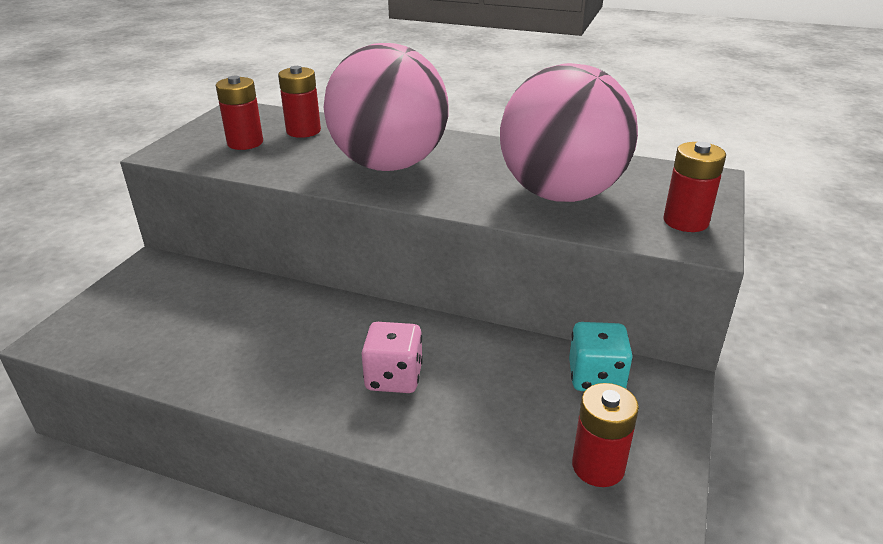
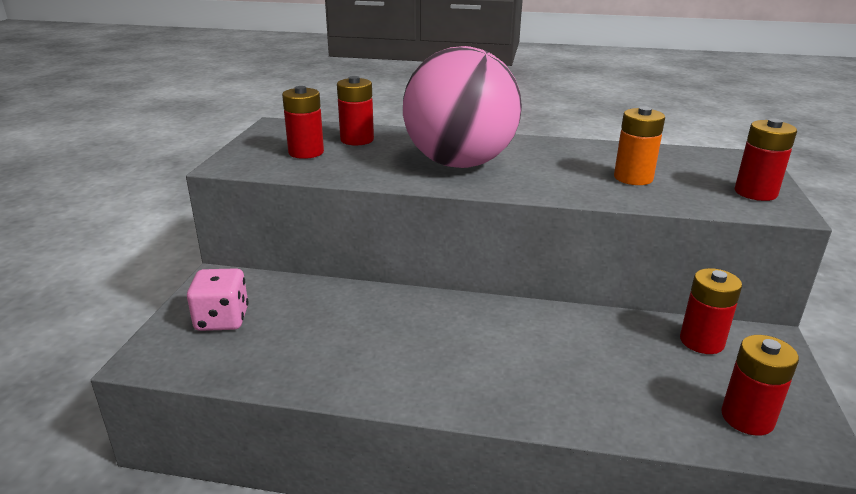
camera: 10 degrees left, 5 degrees down
pink dice [361,322,423,393] -> pink dice moved to [187,268,248,331]
pink ball [500,63,638,202] -> orange battery [614,106,665,185]
turquoise dice [569,322,633,391] -> red battery [680,268,742,354]

